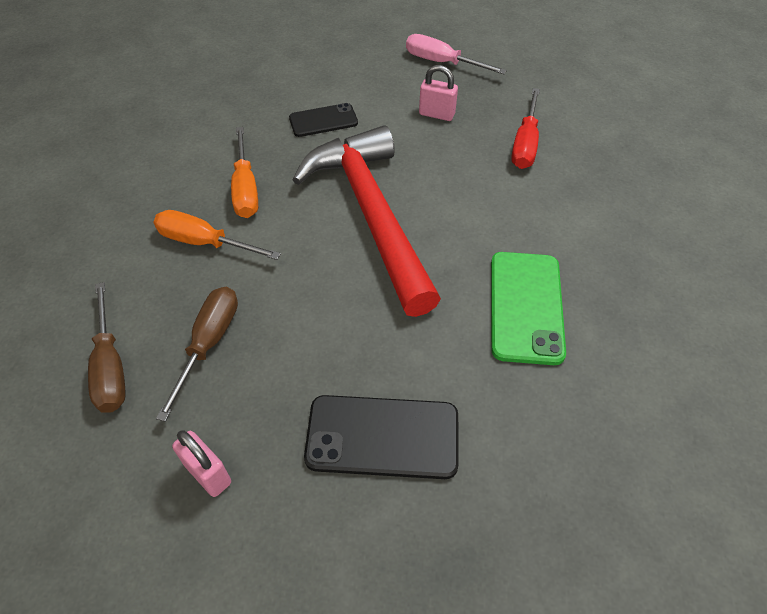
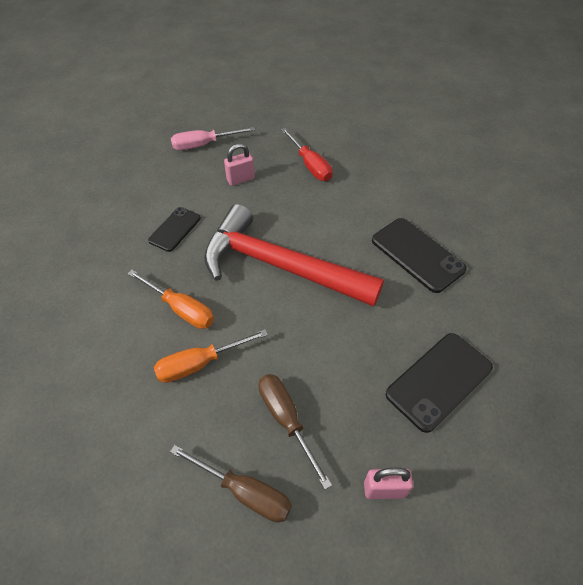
camera: 45 degrees left, 0 degrees up
green phone [491,252,566,365] -> black phone [372,218,467,293]

